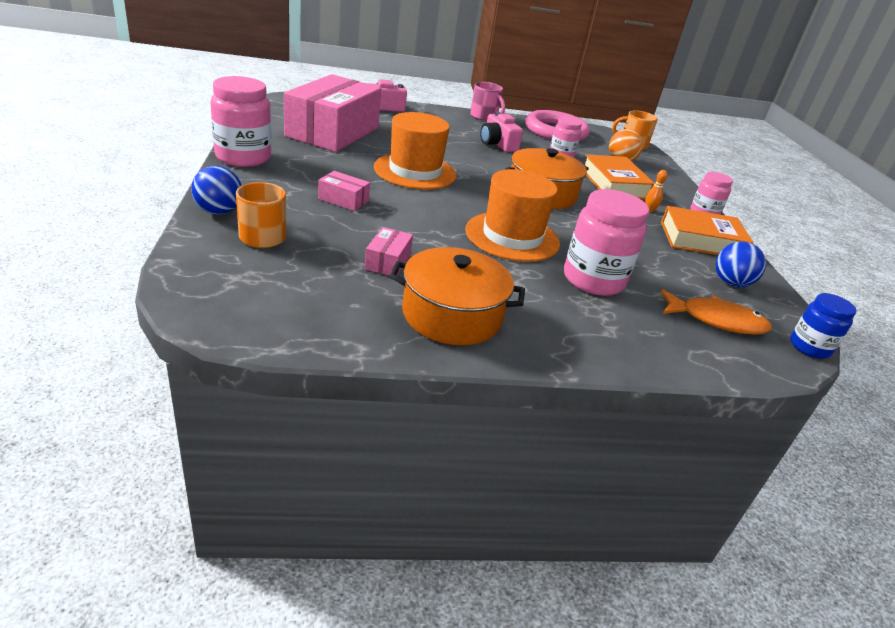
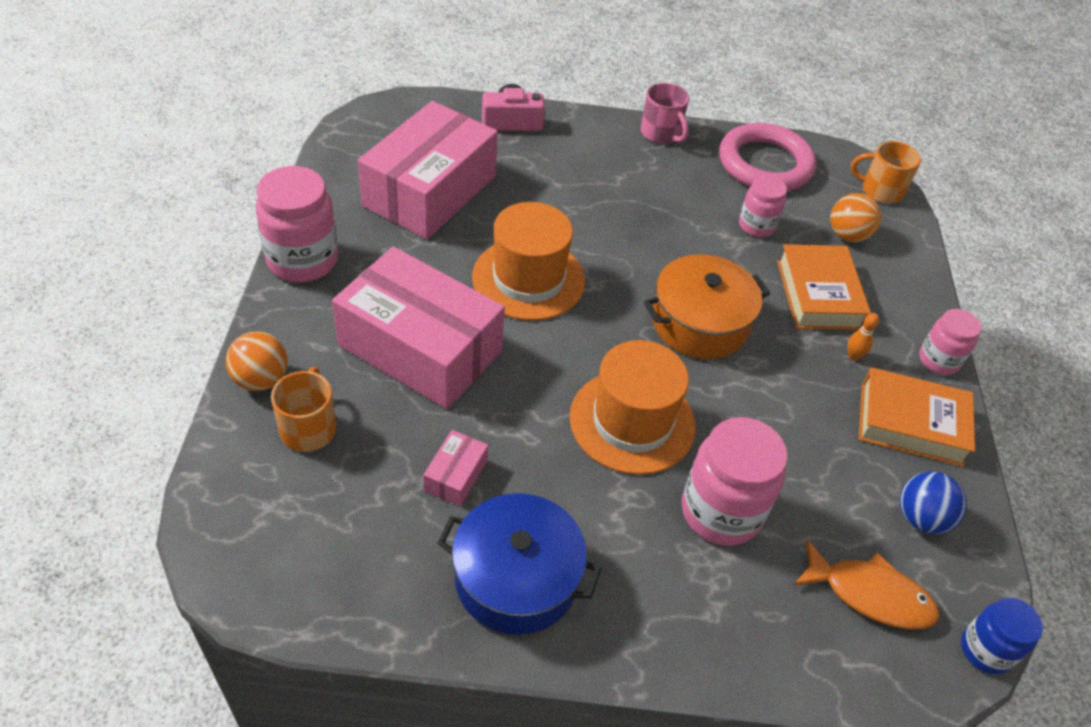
camera: 10 degrees right, 15 degrees up
blue ball [191,166,242,215] -> orange ball [225,331,288,391]
pink box [318,171,370,211] -> pink box [332,246,505,409], size x2.50
orange pot [390,247,525,345] -> blue pot [437,493,602,635]
pink camera [480,112,523,152] -> none

